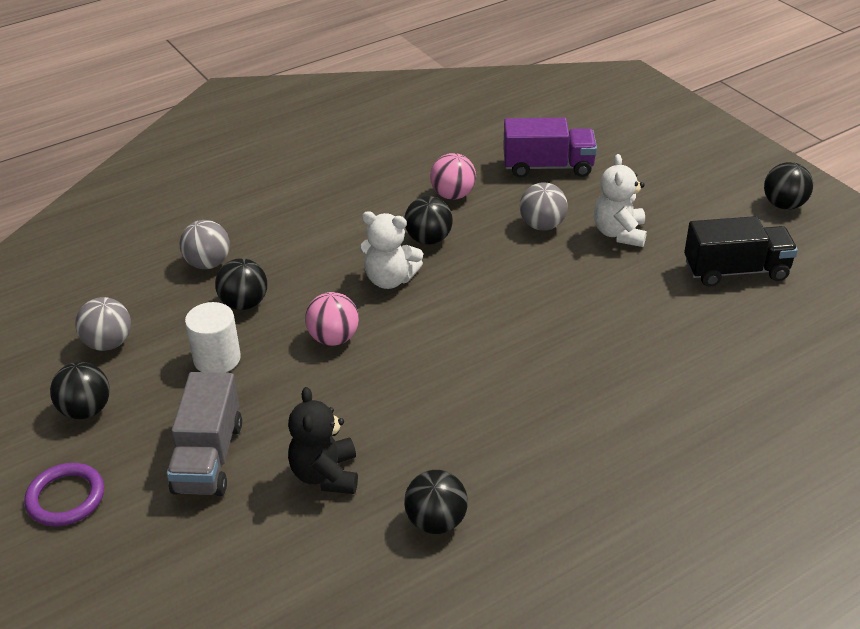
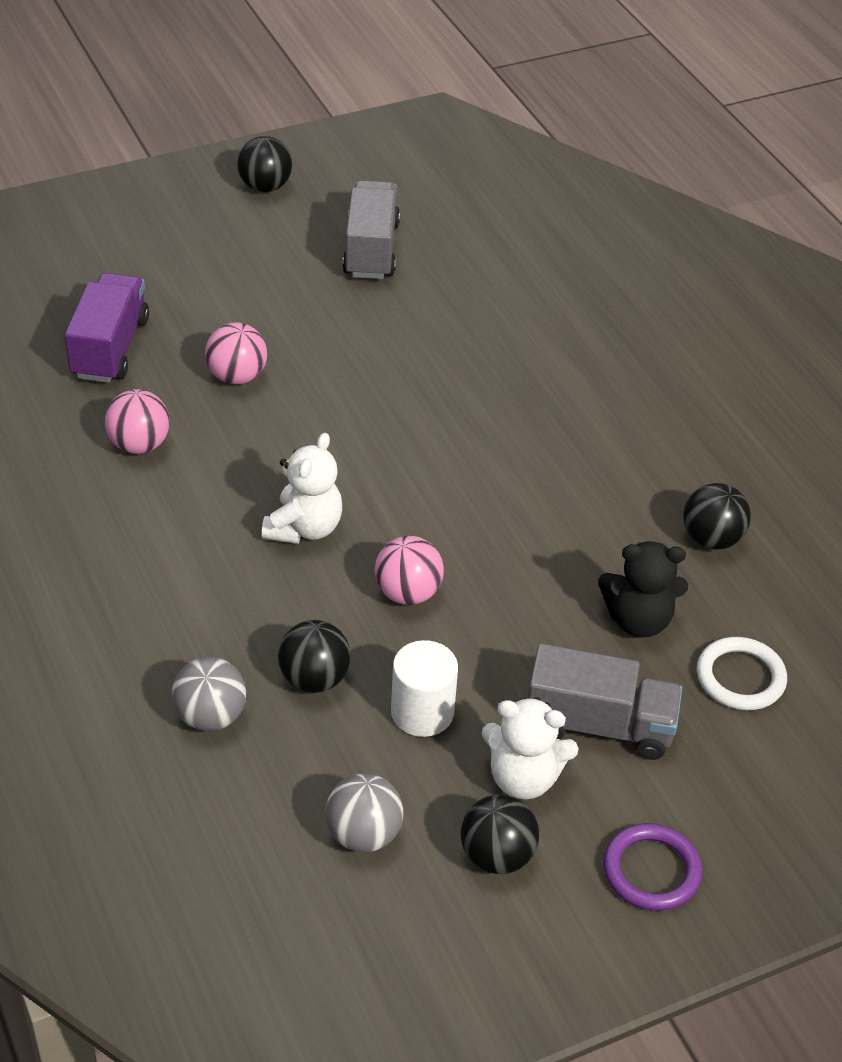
camera: 85 degrees left, 5 degrees up
black ball [404,196,453,245] -> none
grey ball [519,182,568,231] -> pink ball [205,322,267,384]
white teddy bear [594,154,647,247] -> white teddy bear moved to [482,697,579,799]
black truck [684,216,798,287] -> grey truck [342,180,400,279]
none -> white ring [697,637,787,710]

